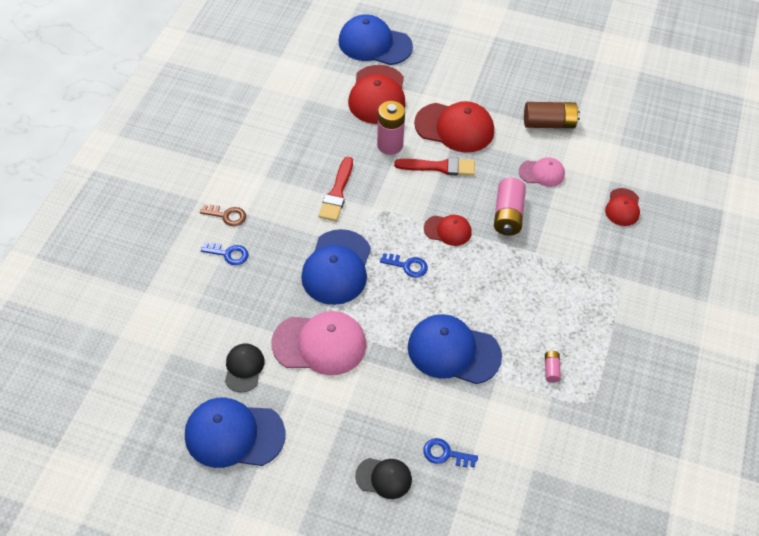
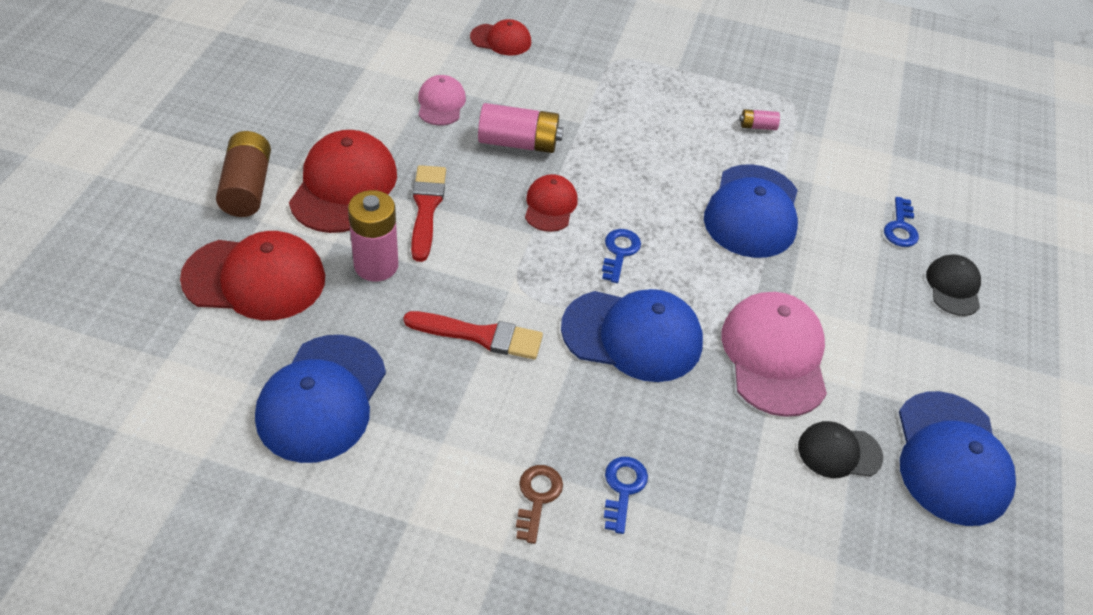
camera: 95 degrees left, 5 degrees down
blue cap [339,14,413,65] -> blue cap moved to [255,335,386,463]
brown battery [524,102,580,128] -> brown battery moved to [216,131,271,217]

